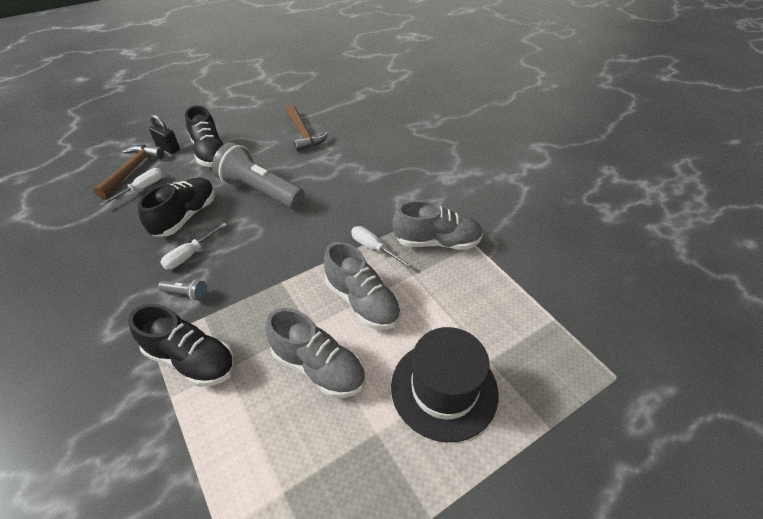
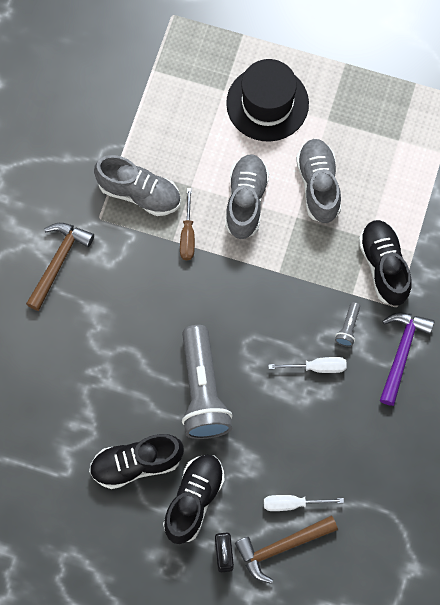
camera: 130 degrees left, 25 degrees up
black shoe [138,177,215,237] -> black shoe moved to [89,434,184,489]
grey flashlight [158,279,207,301] -> grey flashlight turned 135 degrees counterclockwise [335,302,360,347]
brown hammer [286,105,329,151] -> brown hammer moved to [26,223,94,311]
white screwdriver [351,226,411,268] -> brown screwdriver [180,188,195,260]
grey shoe [392,200,483,250] -> grey shoe turned 150 degrees clockwise [94,155,181,216]
none -> purple hammer [380,312,434,406]

